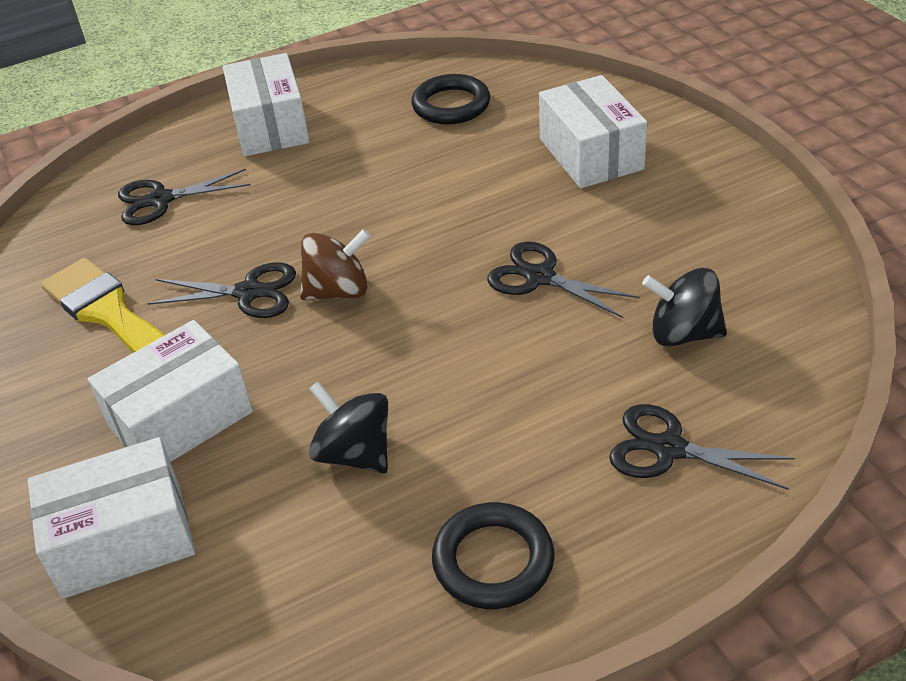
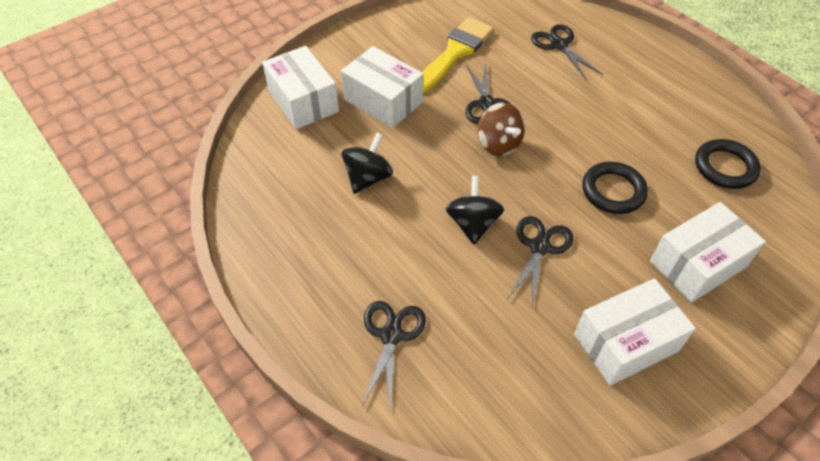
camera: 75 degrees right, 10 degrees up
white box [223,53,310,156] -> white box moved to [574,278,696,385]
black ring [432,502,554,609] -> black ring moved to [582,162,648,214]
black spinning top [642,268,727,347] -> black spinning top moved to [445,176,504,245]

